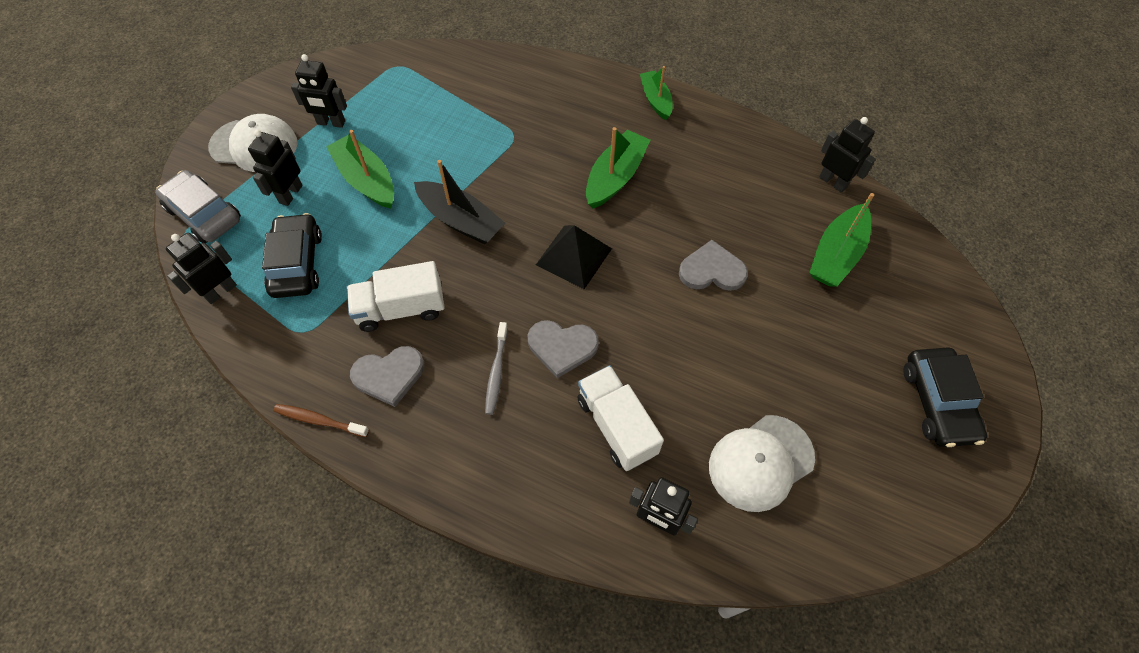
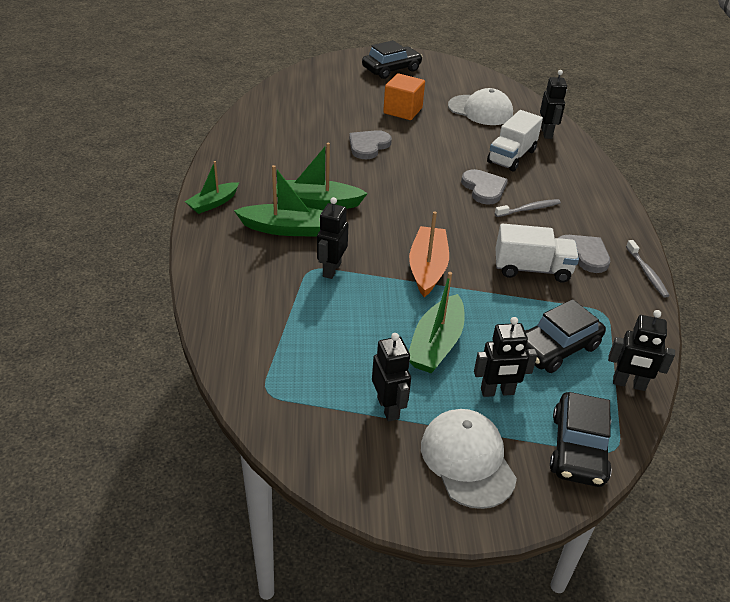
camera: 120 degrees left, 20 degrees down
grey car [155,170,241,243] -> black car [550,392,612,487]
brown toothbrush [273,404,369,437] -> grey toothbrush [626,240,670,298]
white truck [347,261,445,332] -> white truck turned 45 degrees counterclockwise [495,223,579,283]
black boat [414,160,505,244] -> orange boat [409,211,449,297]
black pyramid [536,225,612,289] -> none
grey heart [679,240,748,291] -> grey heart turned 60 degrees clockwise [349,130,392,159]
green boat [809,193,874,287] -> green boat moved to [234,165,323,237]
black robot [819,117,876,193] -> black robot moved to [317,197,349,279]
none -> orange cube [383,73,425,120]

